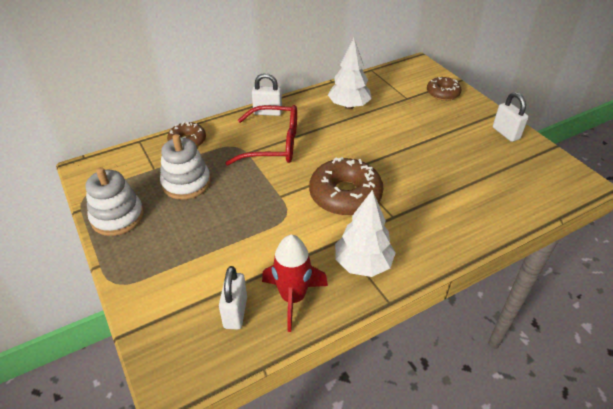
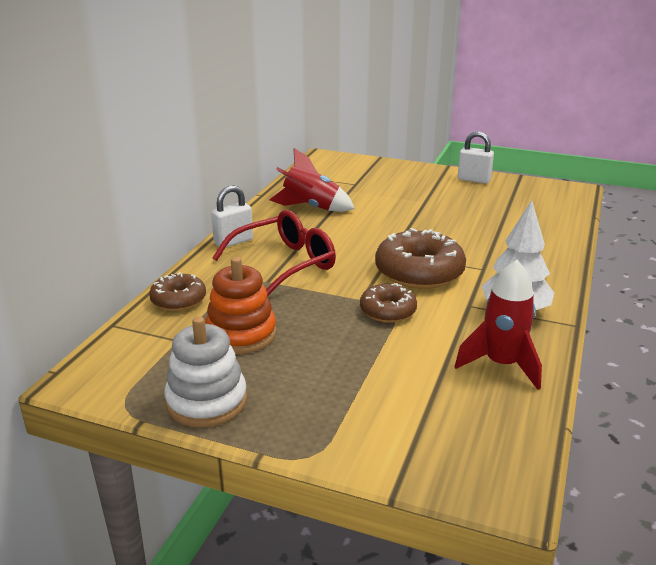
camera: 40 degrees left, 15 degrees down
white stacking toy [160,134,211,200] -> orange stacking toy [205,257,277,354]
white padlock [219,266,247,330] -> none
white tree [328,38,372,109] -> red rocket [269,148,355,212]
brown donut [427,77,461,101] -> brown donut moved to [360,283,417,323]

